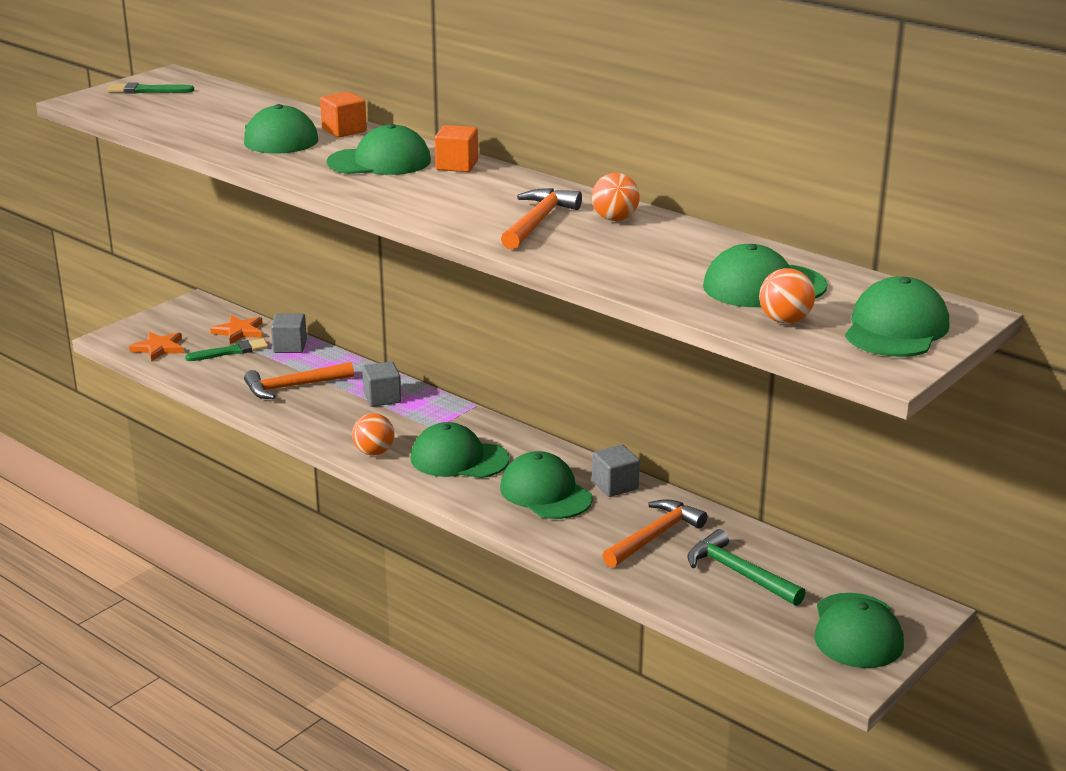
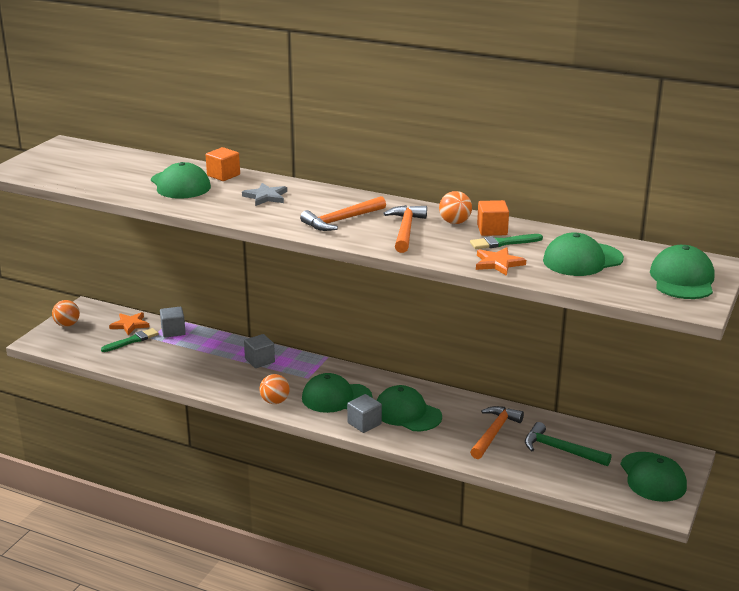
camera: 15 degrees left, 0 degrees up
green brush [107,82,194,94] -> green brush moved to [470,234,543,249]
orange star [129,332,184,362] -> orange star moved to [476,247,526,276]
orange hammer [244,362,354,399] -> orange hammer moved to [300,196,386,231]
green cap [327,124,431,175] -> grey star [242,183,287,206]
orange cube [435,125,478,172] -> orange cube moved to [477,200,509,236]
grey cube [592,445,640,497] -> grey cube moved to [347,394,382,433]
orange ball [759,268,815,324] -> orange ball moved to [52,300,80,327]

